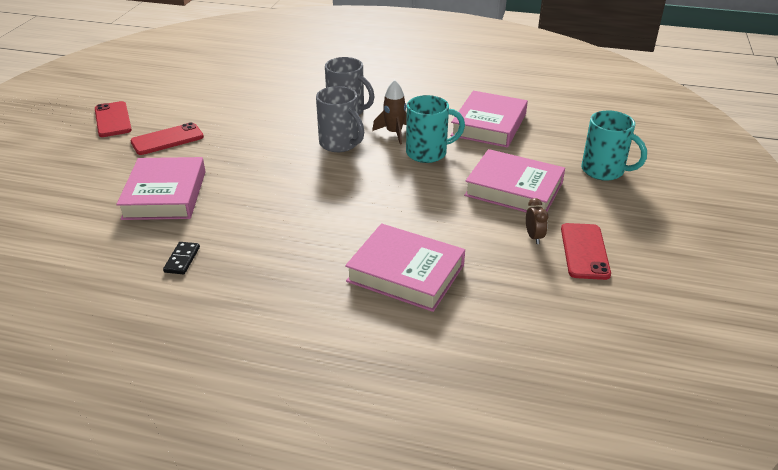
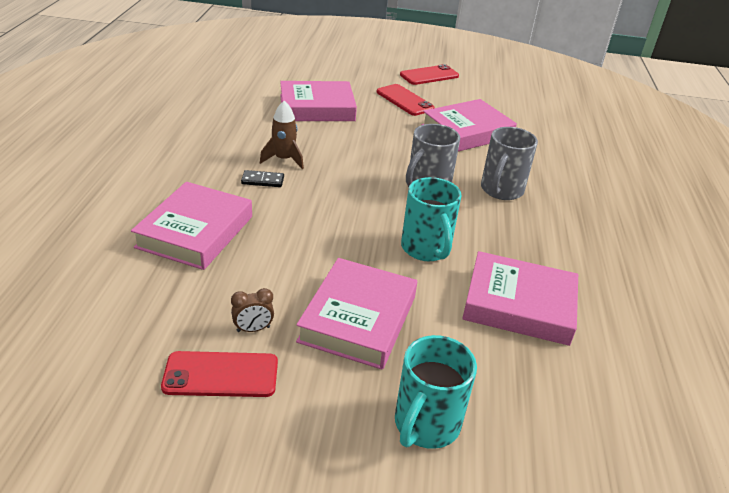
camera: 80 degrees right, 0 degrees up
black domino [163,242,200,274] -> black domino moved to [241,170,284,187]
brown rocket [372,80,407,145] -> brown rocket moved to [260,101,304,169]
none -> pink book [421,99,517,152]

